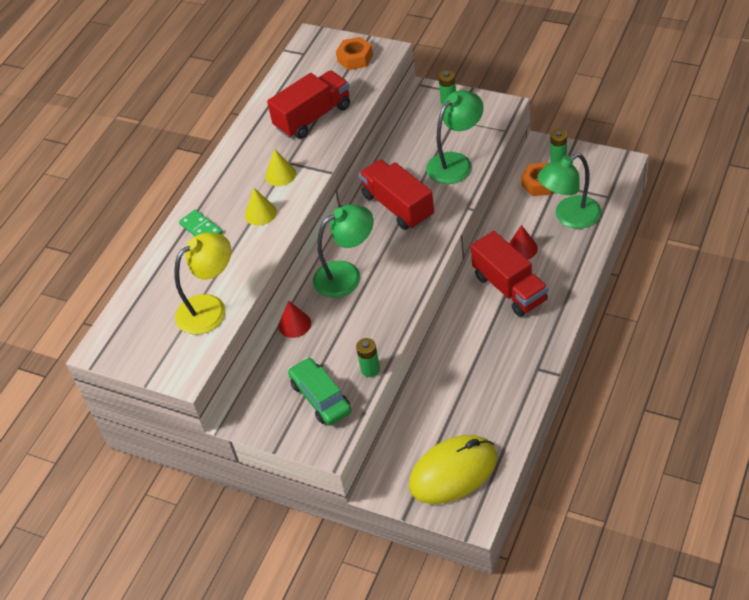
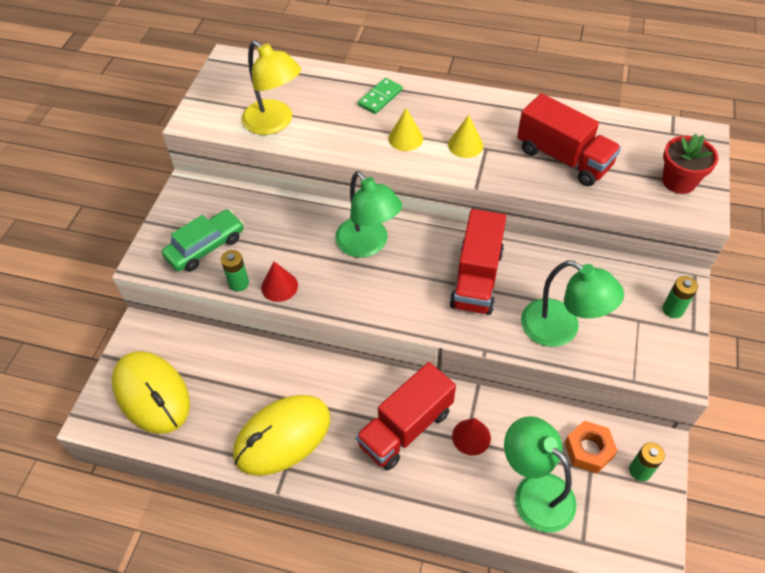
camera: 75 degrees right, 5 degrees up
red cone [278,301,311,338] -> red cone moved to [261,262,298,302]
orange nut [336,37,373,70] -> red flower pot [662,134,718,194]
red truck [359,159,434,230] -> red truck turned 150 degrees clockwise [450,209,506,315]
none -> yellow mouse [233,395,330,476]

